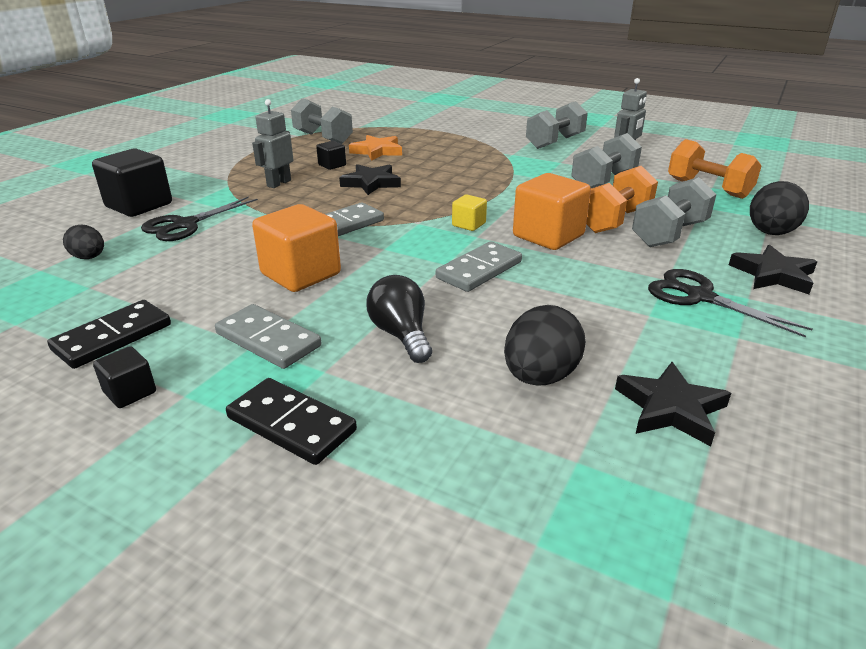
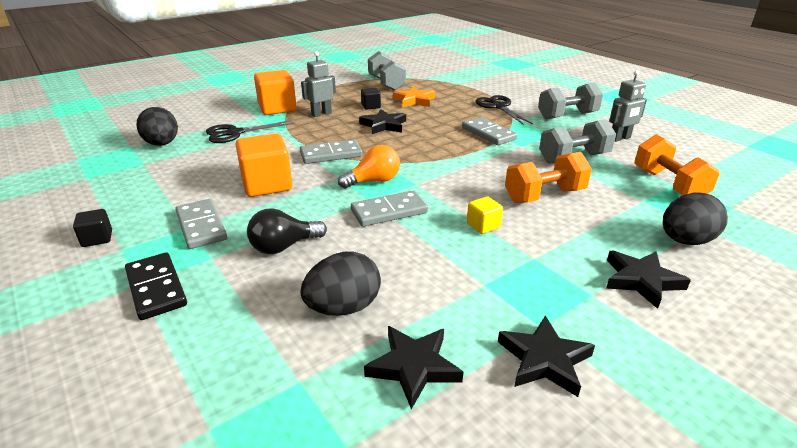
camera: 25 degrees right, 0 degrees up
black domino [47,300,171,369] -> none
black egg [63,225,104,259] -> black egg [137,107,178,146], size x1.63
black cube [92,149,172,217] -> none
black light bulb [366,275,432,363] -> black light bulb turned 120 degrees counterclockwise [247,208,327,254]
yellow cube [452,194,487,231] -> yellow cube moved to [467,196,503,234]
orange cube [513,173,591,250] -> orange cube moved to [254,70,297,115]
grey dumbbell [632,177,717,247] -> none
black scissors [648,269,813,338] -> black scissors moved to [475,95,533,125]
none -> orange light bulb [338,145,400,189]
none -> grey domino [462,117,517,145]
none -> black star [498,315,595,397]

